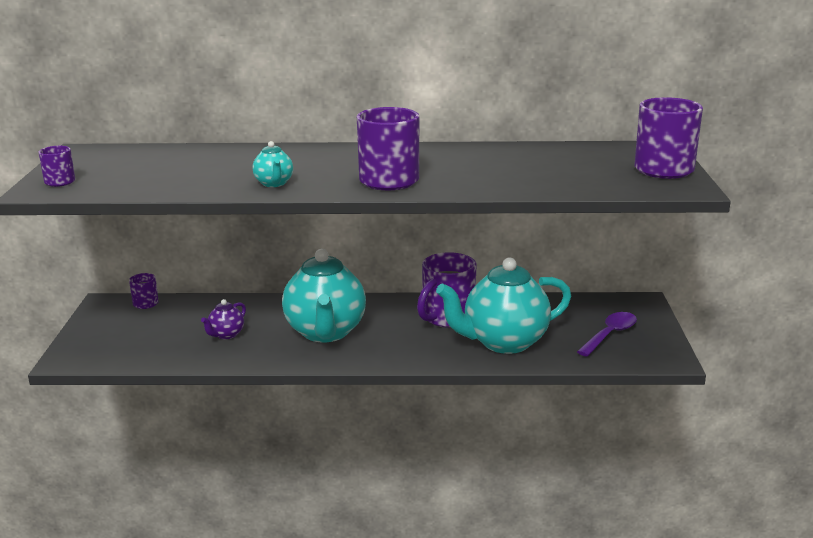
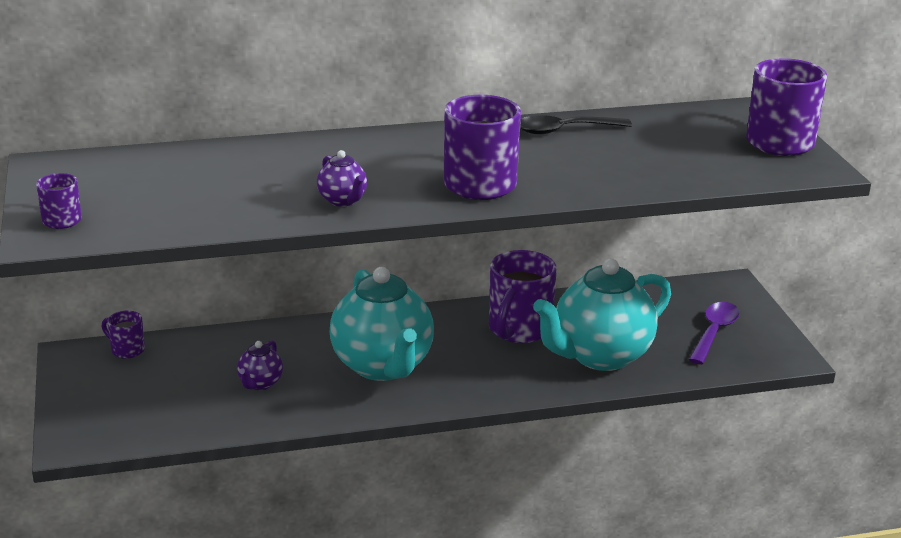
camera: 15 degrees left, 5 degrees up
turquoise teapot [253,141,293,187] -> purple teapot [317,150,367,207]
none -> black spoon [520,115,632,134]

